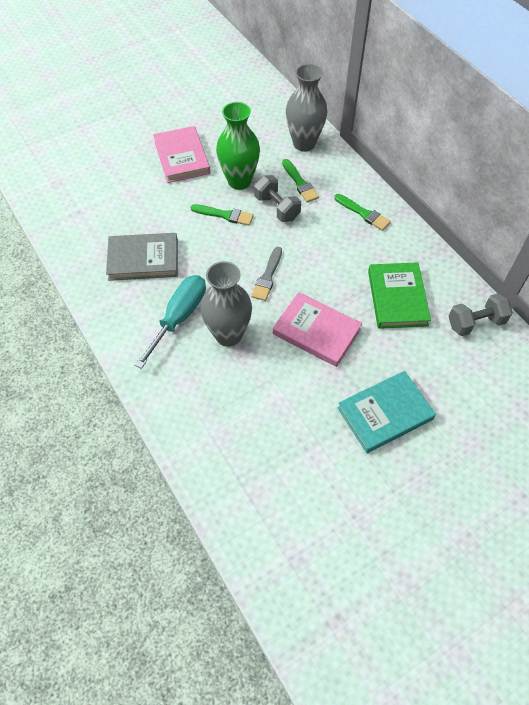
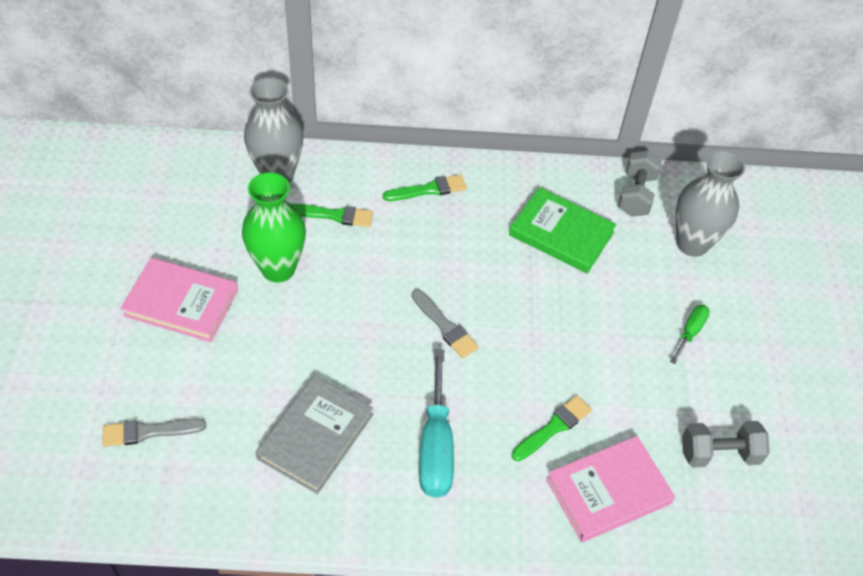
camera: 60 degrees left, 5 degrees down
turquoise screwdriver [135,275,206,369] -> turquoise screwdriver turned 150 degrees counterclockwise [419,349,454,498]
green brush [191,204,254,226] -> green brush moved to [512,395,592,461]
grey vase [200,261,252,347] -> grey vase moved to [676,150,745,257]
grey dumbbell [254,175,301,222] -> grey dumbbell moved to [682,421,770,468]
pink book [273,292,362,367] -> pink book moved to [546,436,675,542]
turquoise book [338,371,436,453] -> green screwdriver [670,305,710,364]
none -> grey brush [102,418,206,447]

